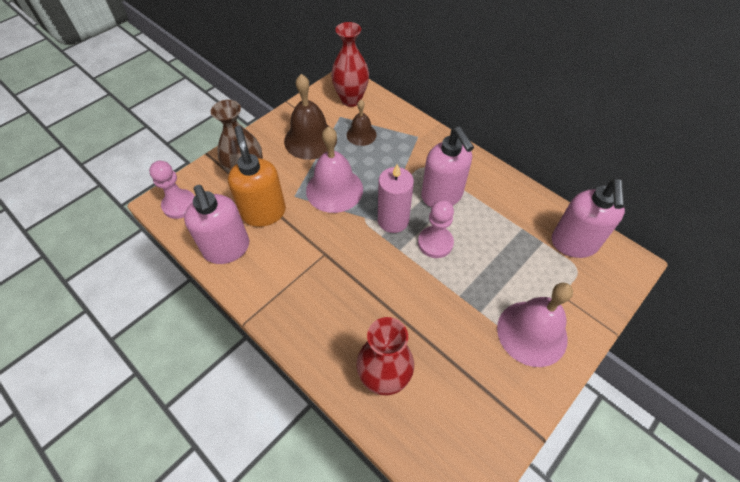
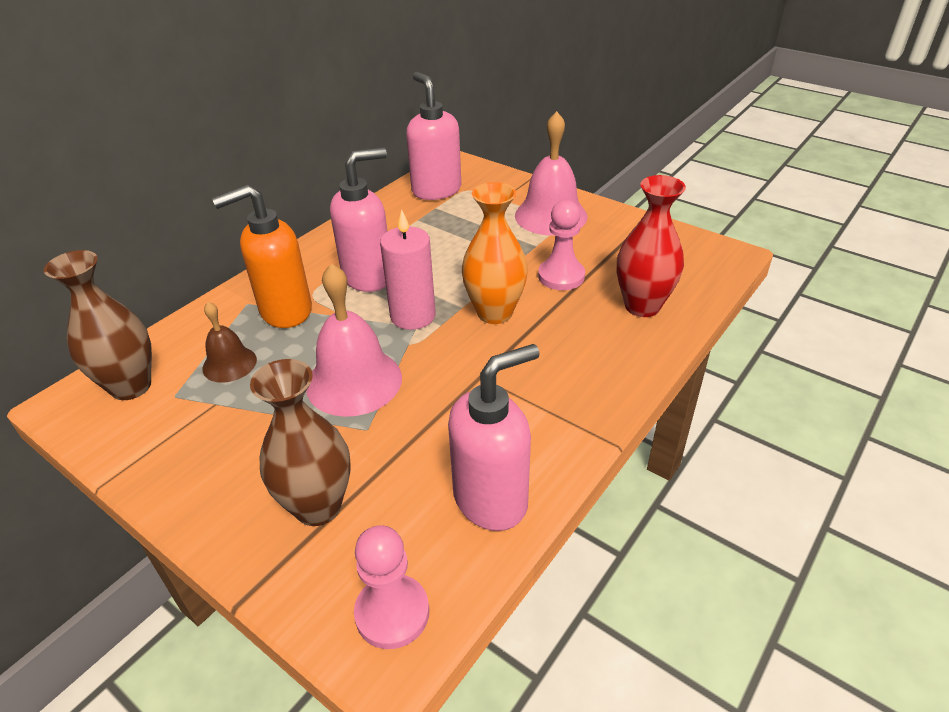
camera: 95 degrees left, 15 degrees down
orange soap dispenser [228,126,286,227] -> orange soap dispenser moved to [212,185,312,328]
brown bell [284,74,337,160] -> none
red vase [331,22,369,107] -> brown vase [44,250,152,400]
pink pawn [418,200,454,258] -> pink pawn moved to [538,200,585,290]
pink soap dispenser [552,179,625,258] -> pink soap dispenser turned 120 degrees counterclockwise [406,72,461,200]
none -> orange vase [462,182,528,324]

